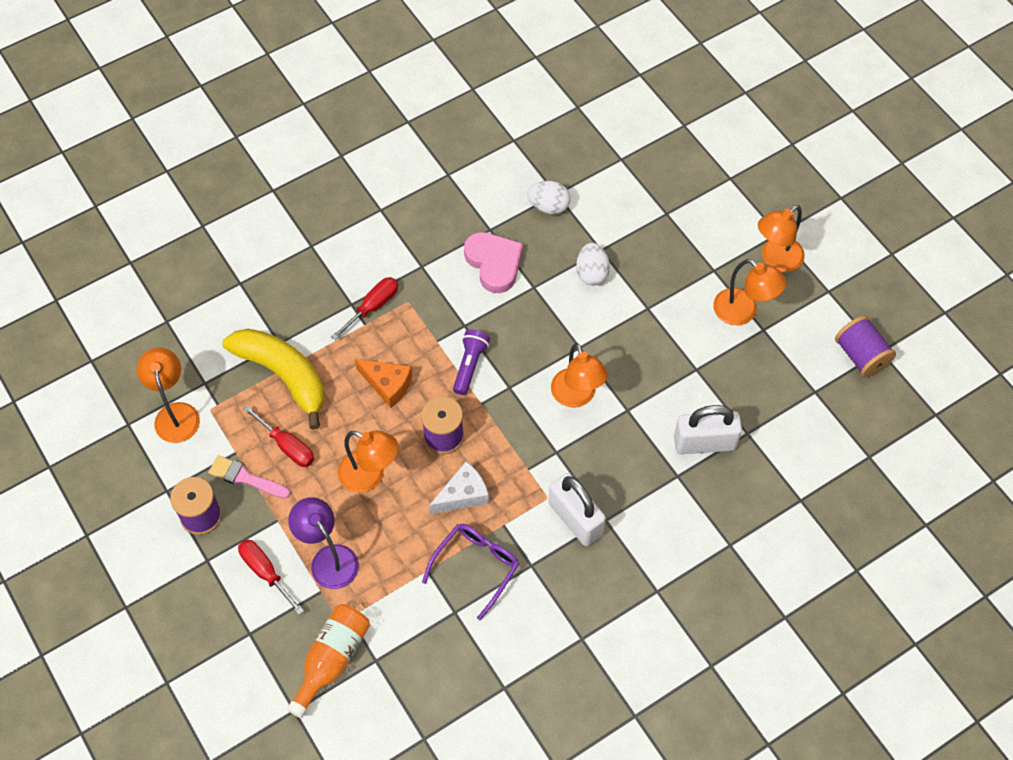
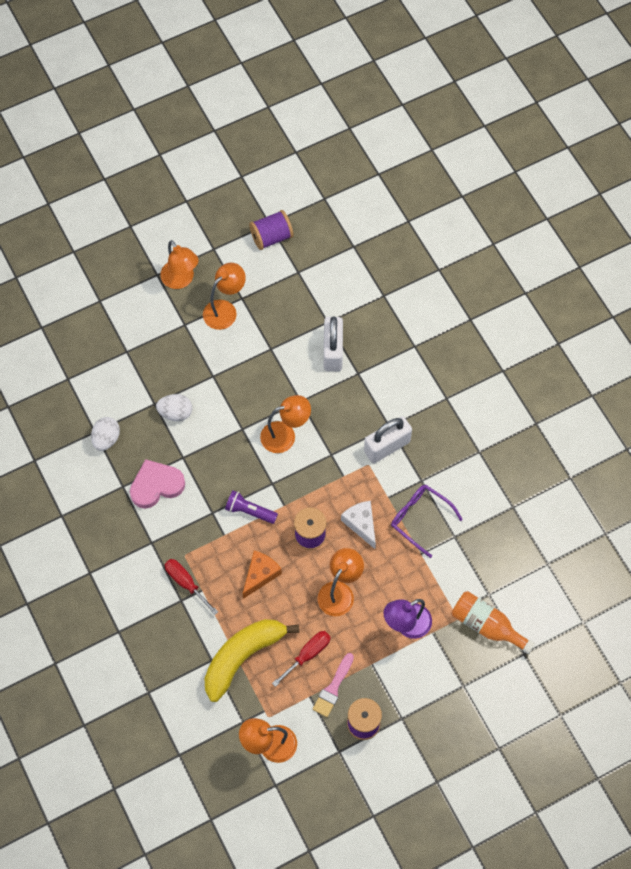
camera: 85 degrees left, 5 degrees up
red screwdriver [238,540,304,615] -> none

